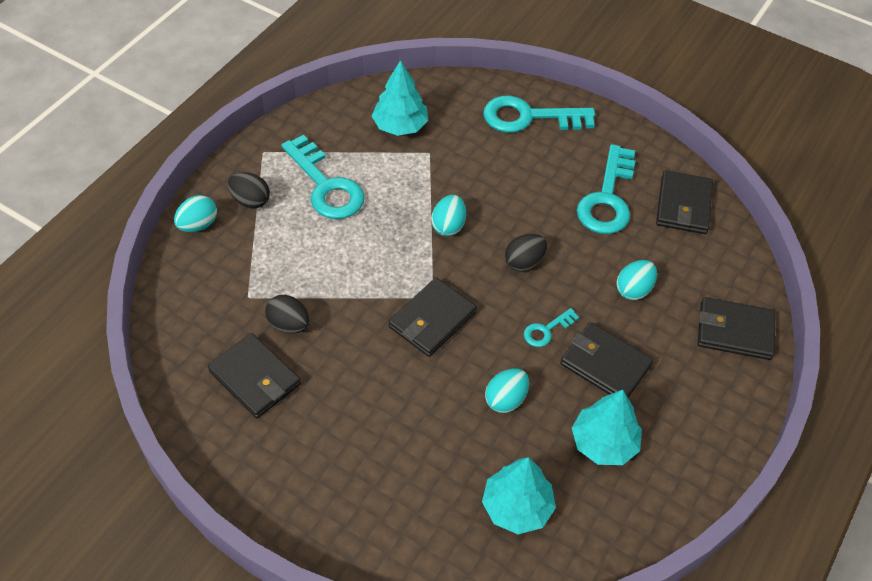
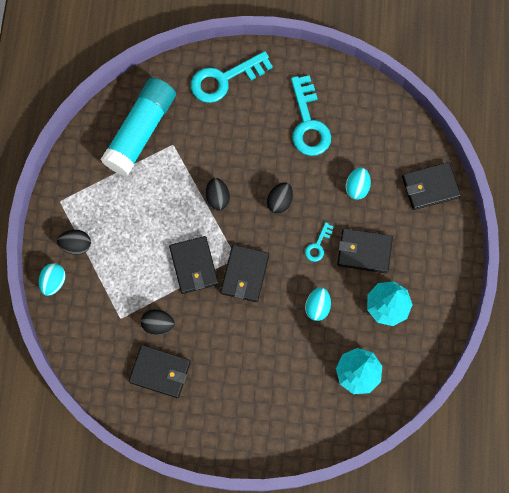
camera: 25 degrees left, 20 degrees up
turquoise key [281,135,364,219] -> none
turquoise tree [372,60,428,136] -> turquoise glue stick [100,78,176,176]
turquoise egg [431,195,466,236] -> black egg [205,178,230,210]
black wallet [656,170,713,234] -> black wallet moved to [169,236,218,294]

